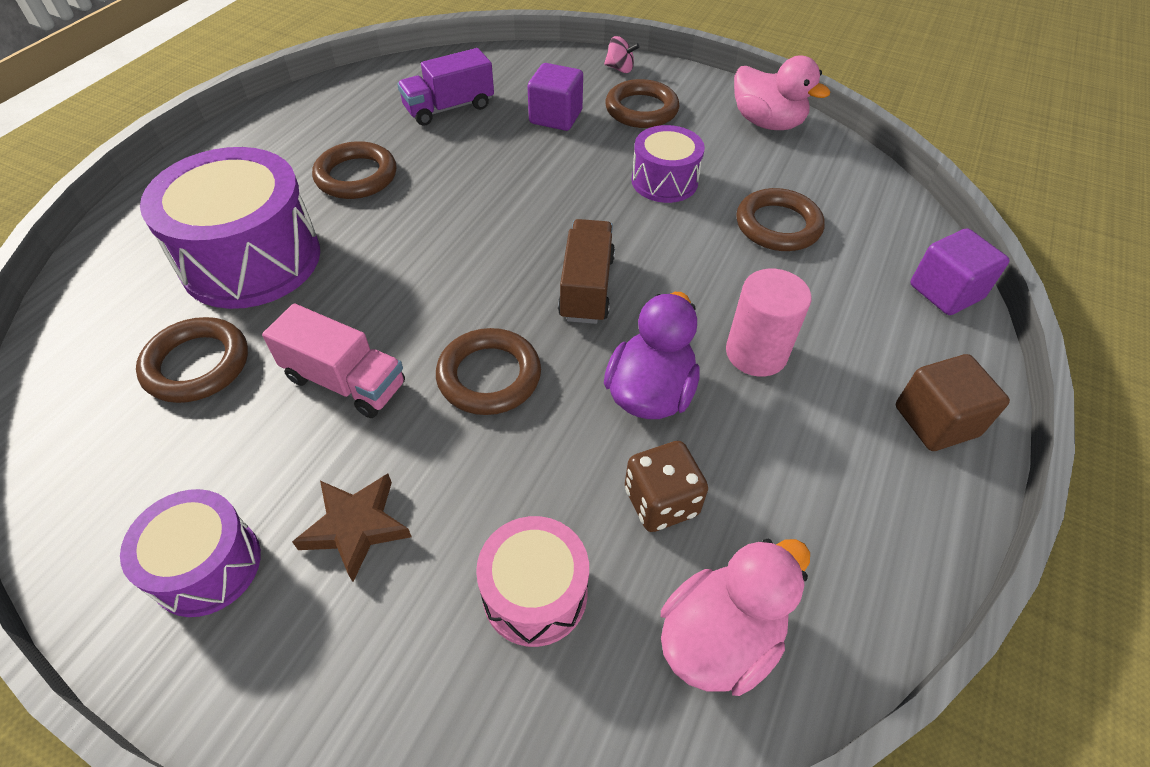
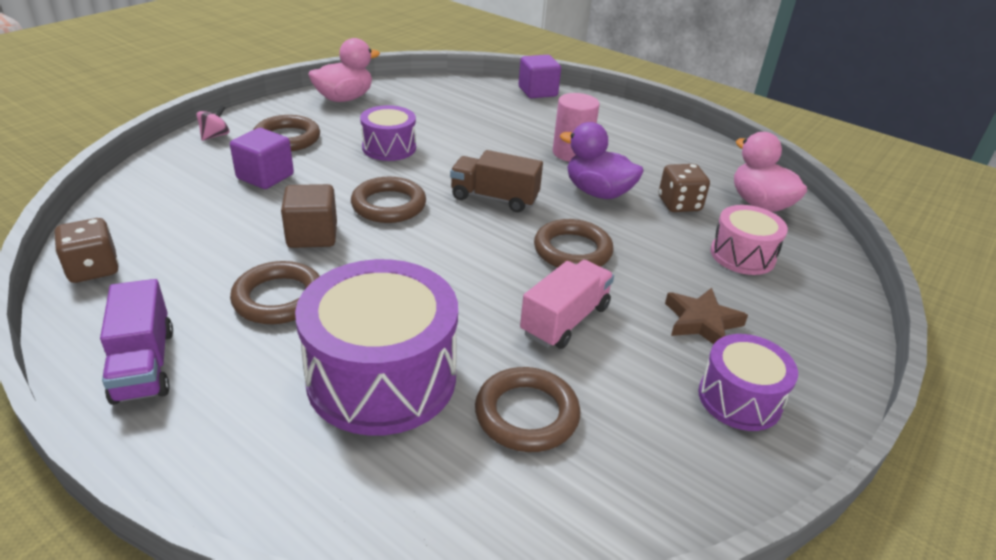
camera: 80 degrees left, 15 degrees down
purple truck [397,48,494,126] -> purple truck moved to [100,279,173,405]
brown ring [736,188,824,251] -> brown ring moved to [351,177,426,223]
brown cube [896,354,1010,451] -> brown cube moved to [281,184,337,248]
none -> brown dice [54,218,119,283]

